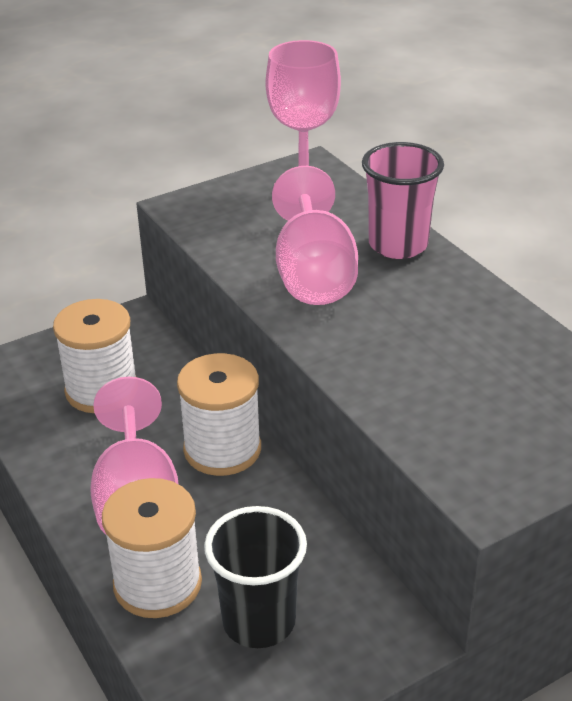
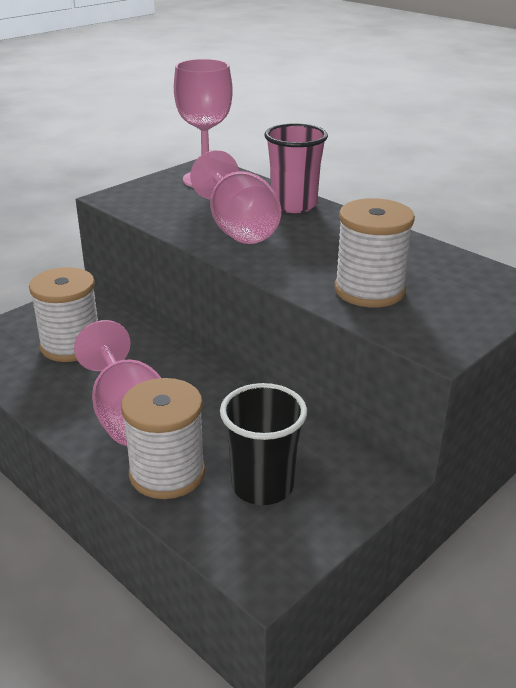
camera: 15 degrees left, 5 degrees down
white spool [177,353,261,476] -> white spool moved to [334,198,415,308]

